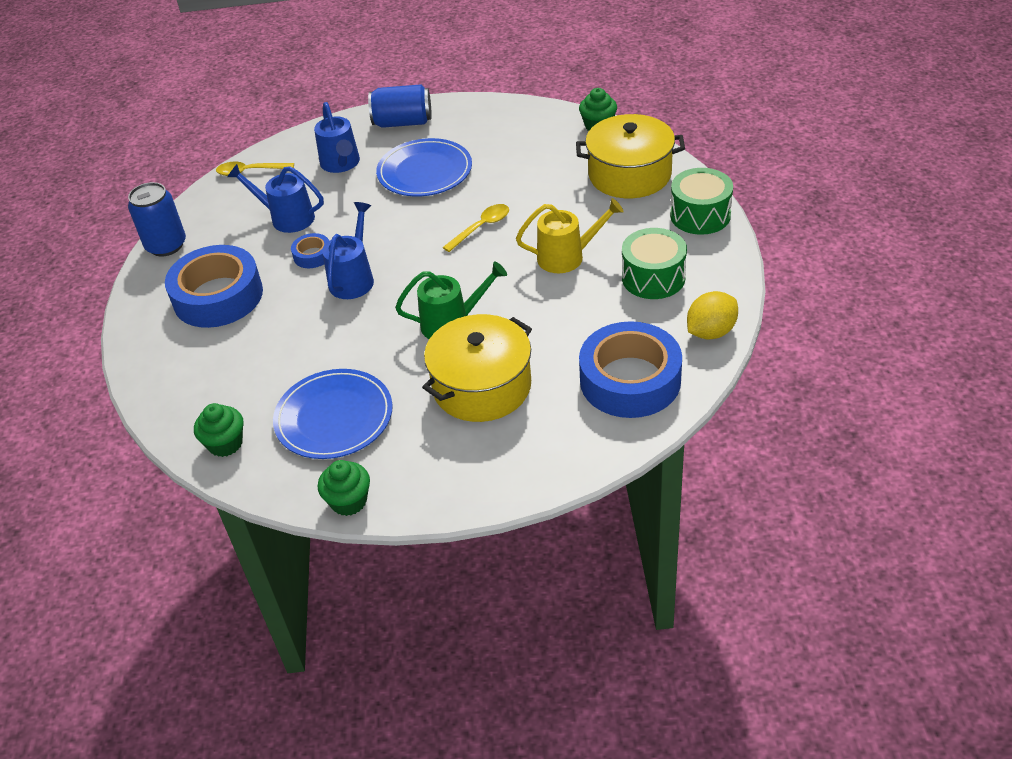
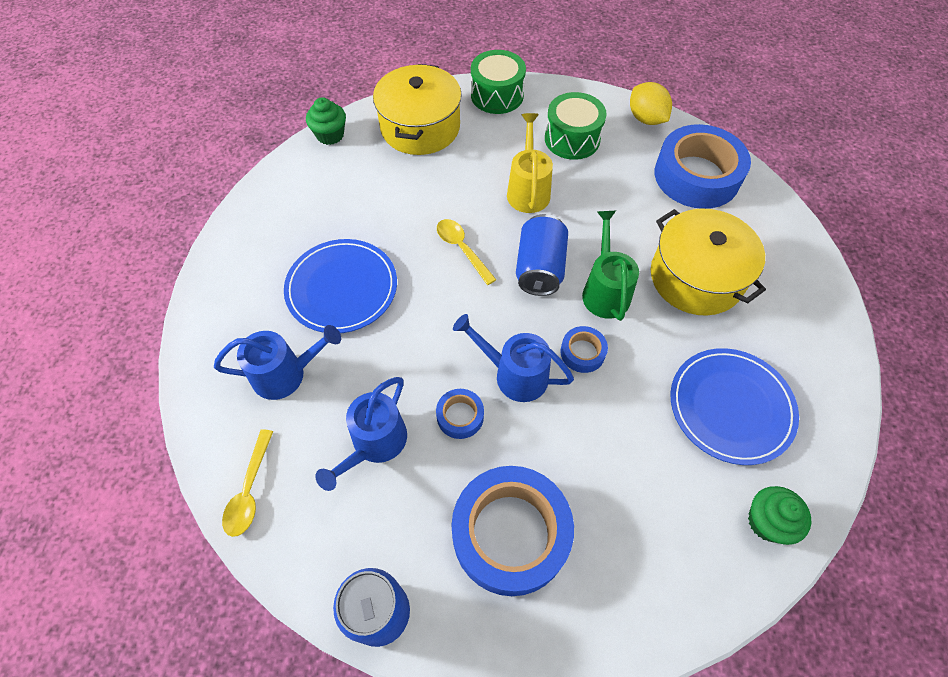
camera: 85 degrees left, 15 degrees up
green cupcake [318,460,370,516] -> none
blue can [368,84,432,128] -> blue can moved to [516,214,568,296]
none -> blue tape [560,326,608,373]

